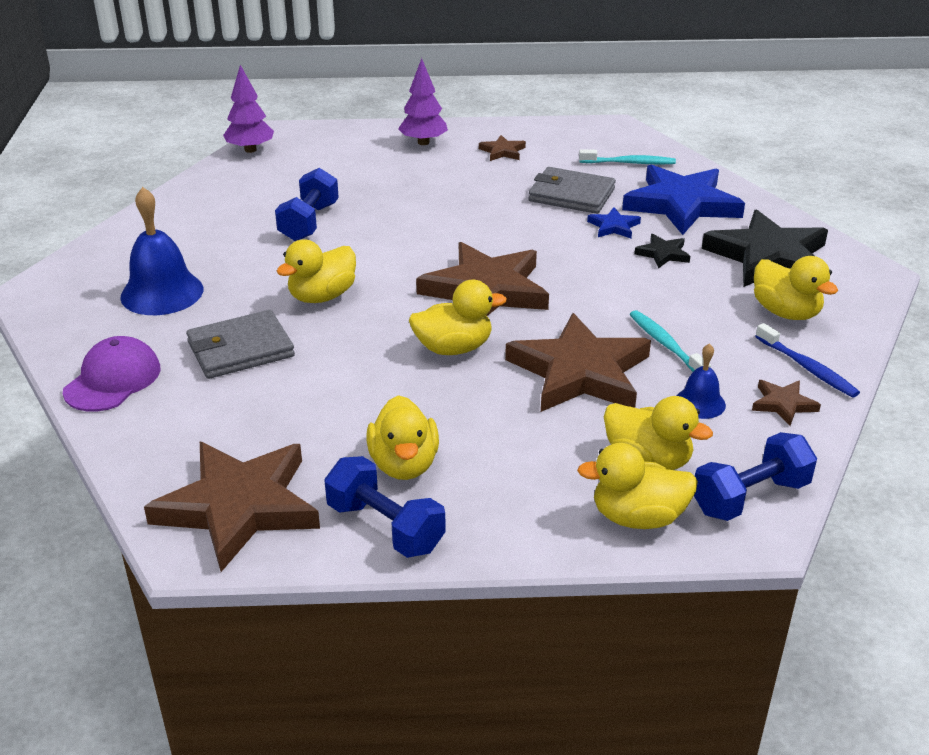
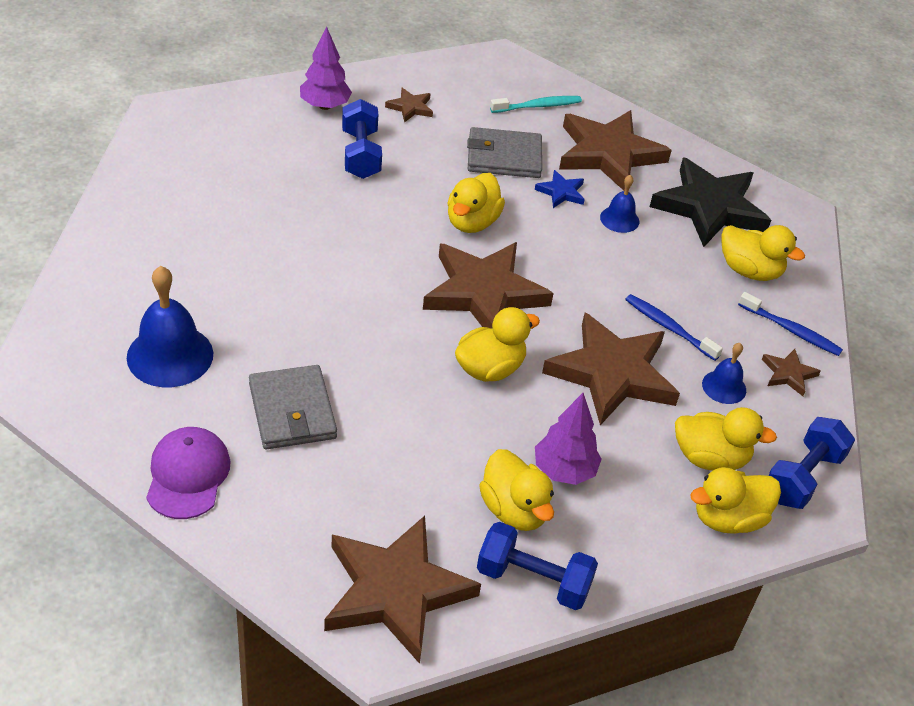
camera: 25 degrees left, 10 degrees up
grey wallet [186,310,295,379] -> grey wallet turned 60 degrees counterclockwise [249,365,337,449]
purple tree [223,65,274,153] -> purple tree moved to [535,393,602,485]
blue dumbbell [275,168,339,241] -> blue dumbbell moved to [342,99,382,179]
yellow duck [276,239,356,303] -> yellow duck moved to [447,173,505,233]
blue star [622,165,745,235] -> brown star [559,110,672,191]
turquoise toothbrush [630,310,711,372] -> blue toothbrush [625,294,723,361]
black star [634,234,690,269] -> blue bell [600,175,639,233]

